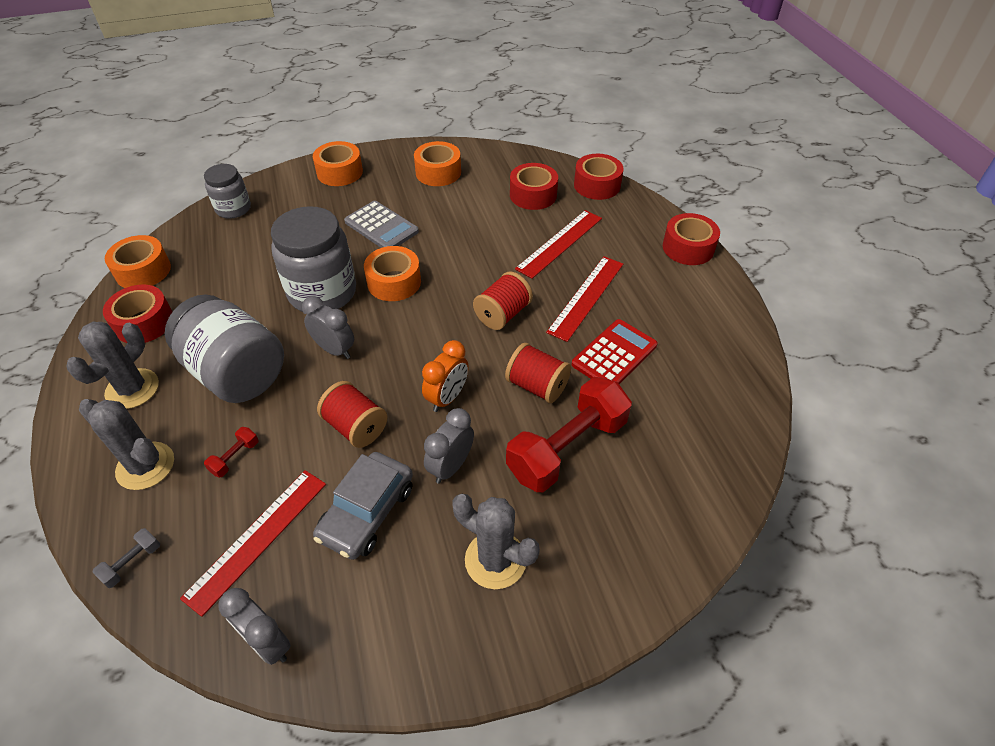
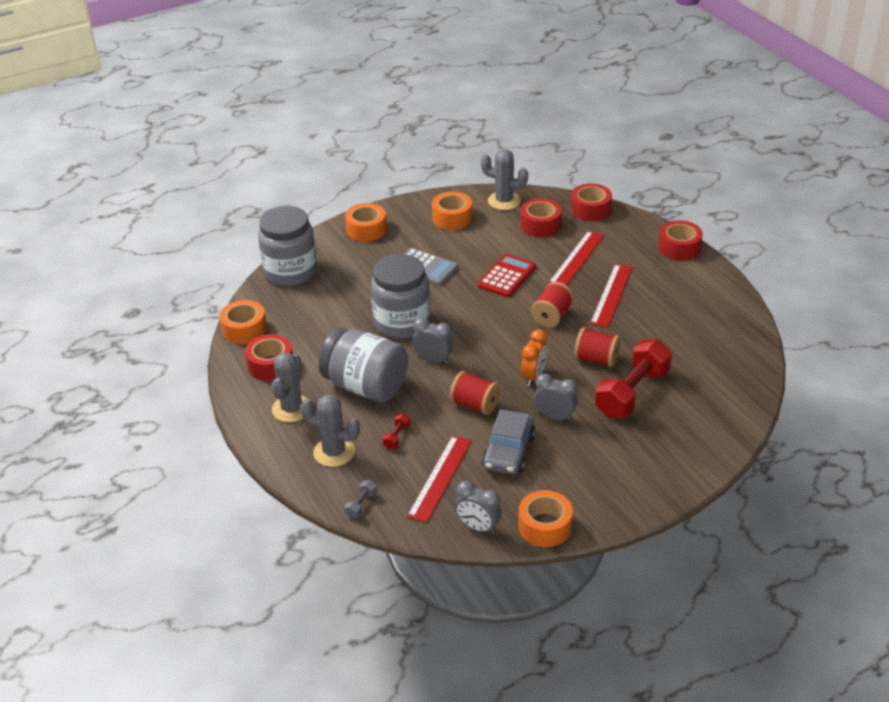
camera: 10 degrees left, 10 degrees down
grey jar [204,164,251,219] -> grey jar [258,206,317,286], size x1.74
orange tape [364,246,421,301] -> orange tape moved to [518,490,573,547]
grey clock [424,408,474,484] -> grey clock turned 90 degrees clockwise [534,373,578,422]
grey cactus [452,494,540,589] -> grey cactus moved to [481,149,528,210]
red calculator [572,319,658,384] -> red calculator moved to [478,254,536,297]

